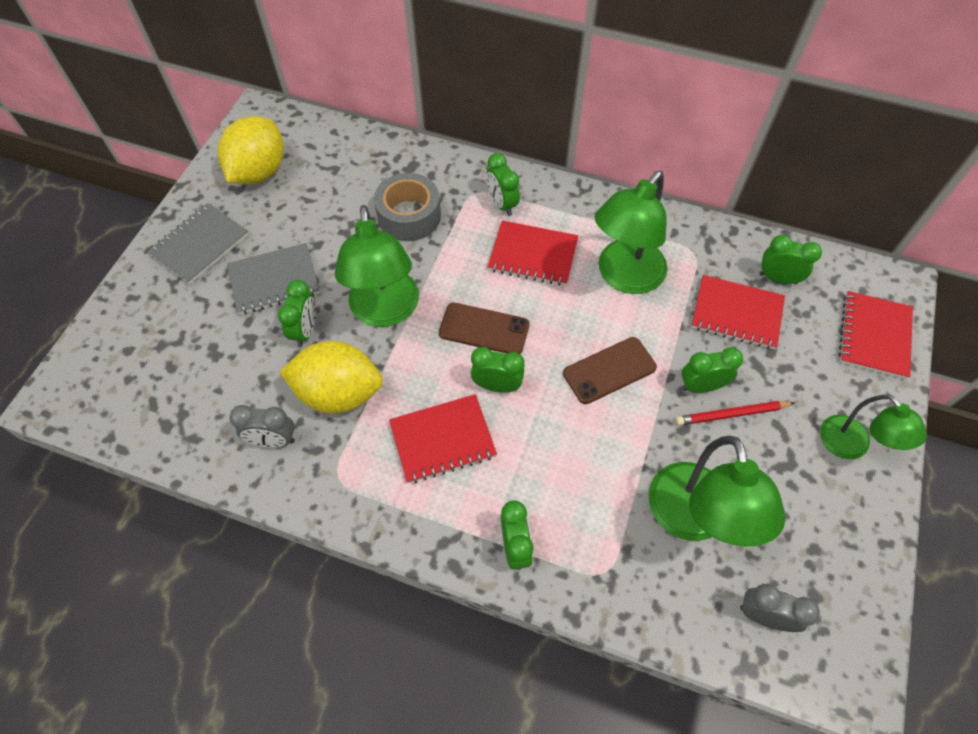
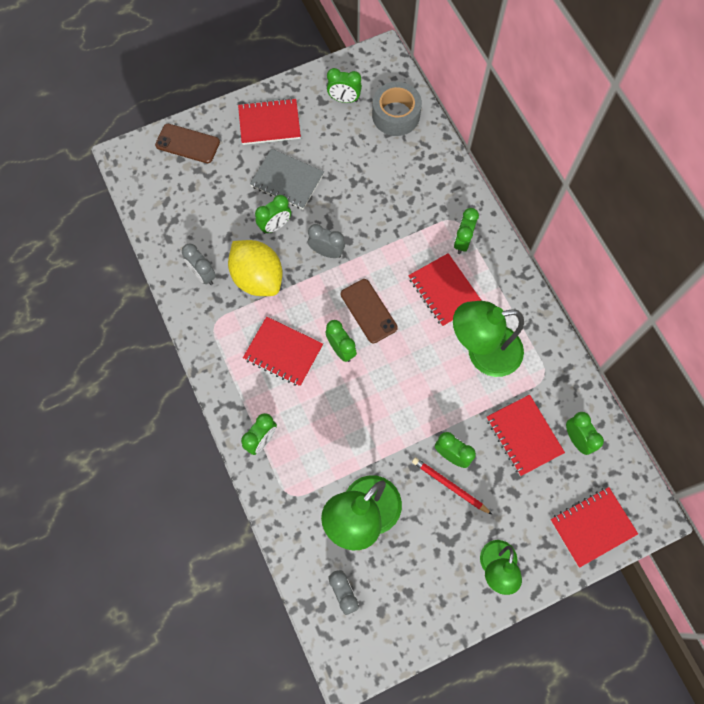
camera: 45 degrees right, 10 degrees up
grey notebook [148,203,249,284] -> red notebook [238,98,301,145]
yellow lemon [218,116,284,184] -> green clock [327,68,362,103]
green lamp [335,205,419,327] -> grey clock [308,224,345,258]
grey tape [374,173,441,241] -> grey tape moved to [372,82,422,136]
brown phone [563,337,657,404] -> brown phone moved to [155,124,220,163]

